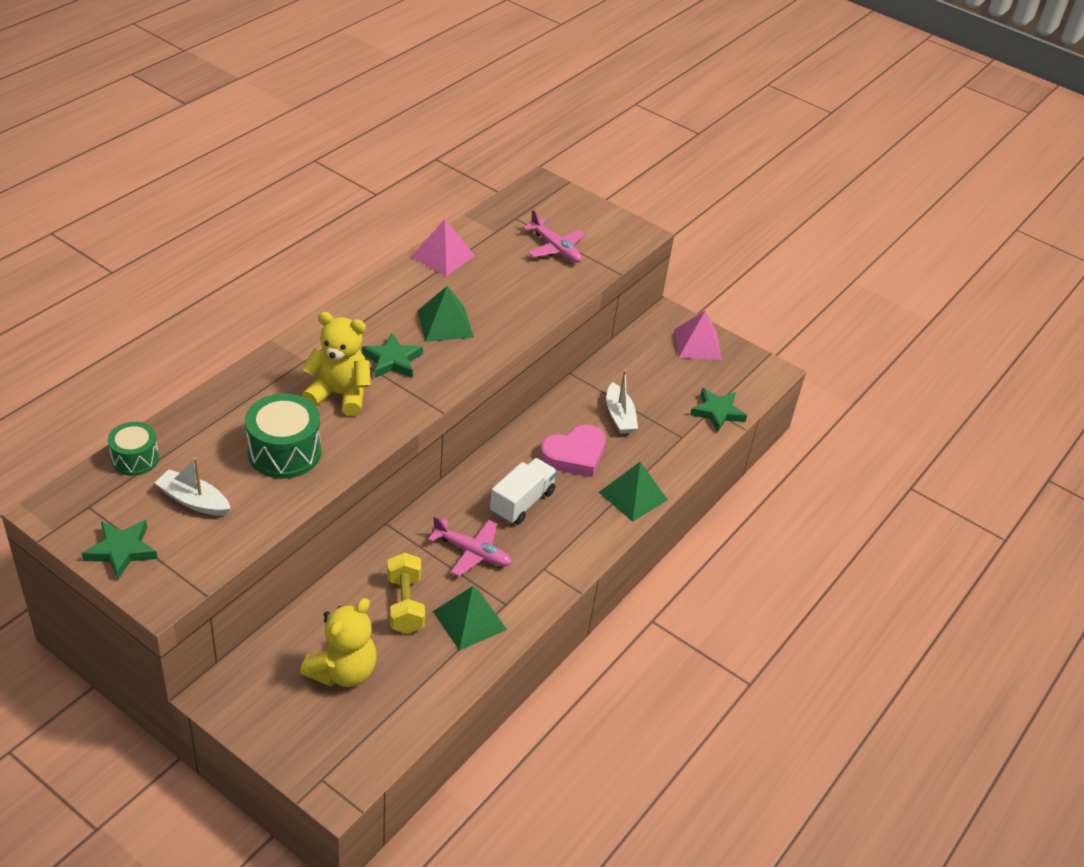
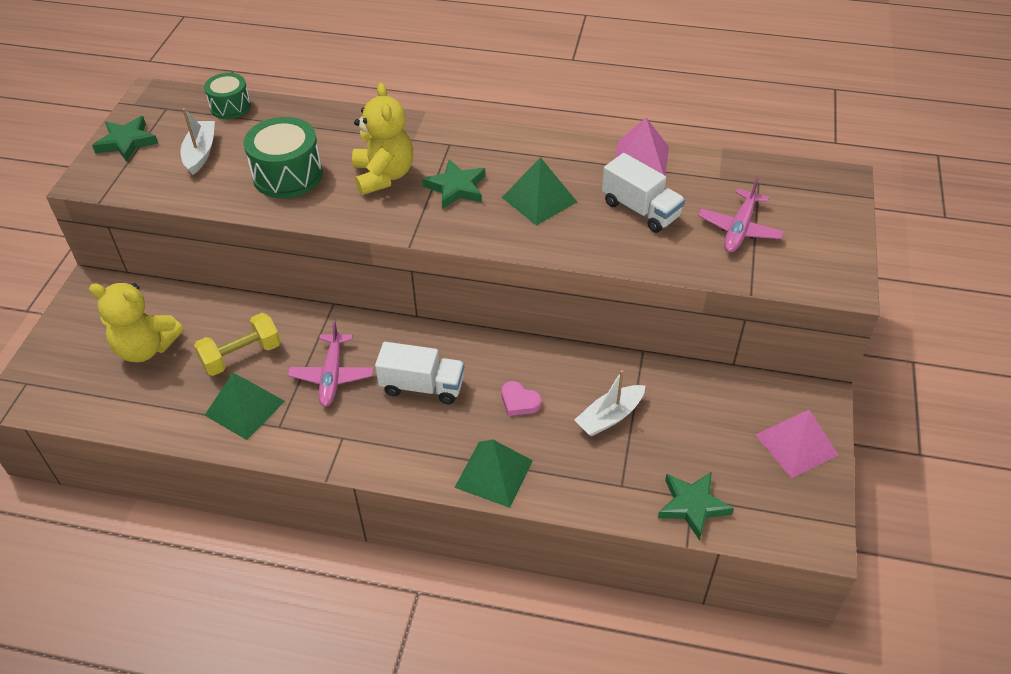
camera: 70 degrees right, 5 degrees up
pink heart [540,424,606,477] -> pink heart [501,381,541,416], size x0.53
none -> white truck [602,153,685,233]

